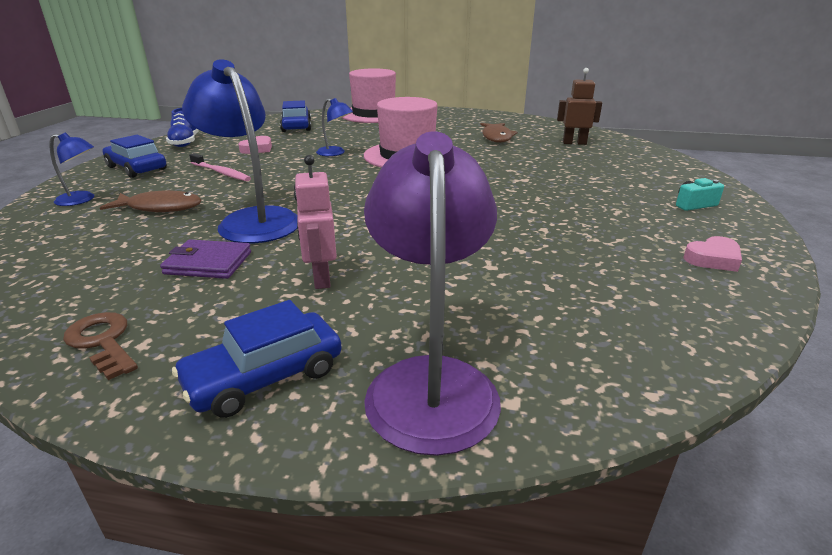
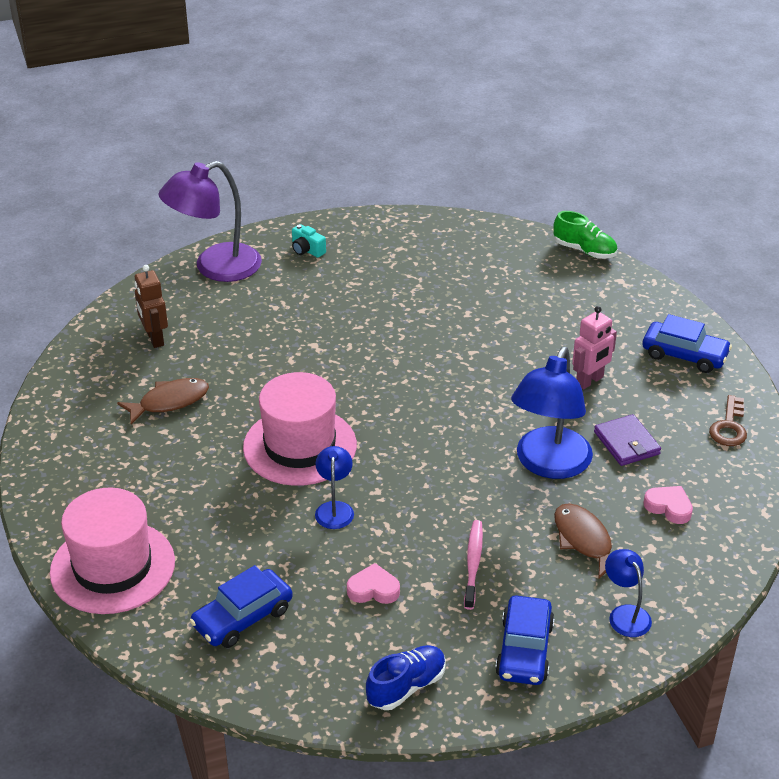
camera: 120 degrees left, 10 degrees up
purple lamp [364,131,501,456] -> purple lamp moved to [159,161,262,282]
pink heart [683,236,742,272] -> pink heart moved to [643,486,693,524]
none -> green shoe [553,211,617,259]

